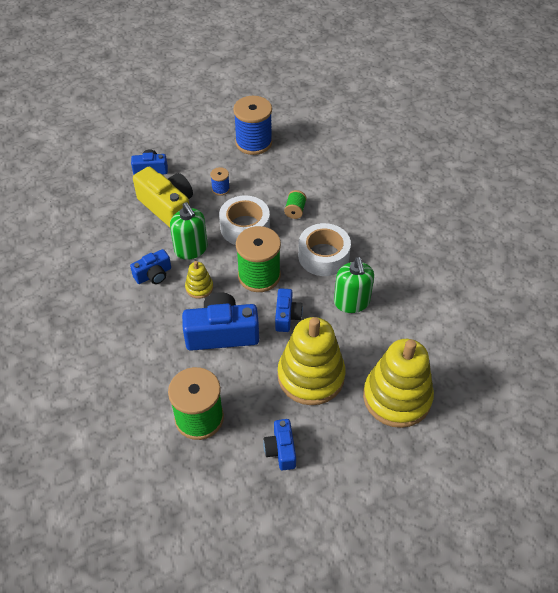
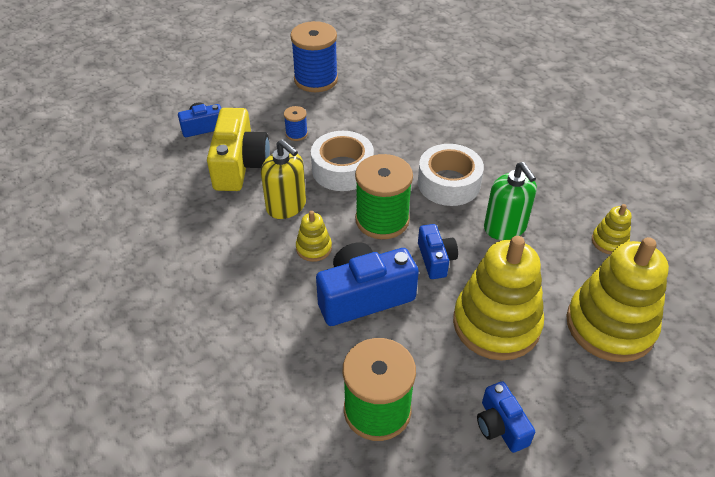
camera: 15 degrees left, 5 degrees down
blue camera [130,249,171,284] -> none
yellow camera [133,166,193,227] -> yellow camera turned 60 degrees clockwise [207,108,270,191]
green soap dispenser [170,202,208,260] -> yellow soap dispenser [261,139,306,219]
green spool [284,190,307,219] -> none
none -> yellow stacking toy [592,204,631,255]

